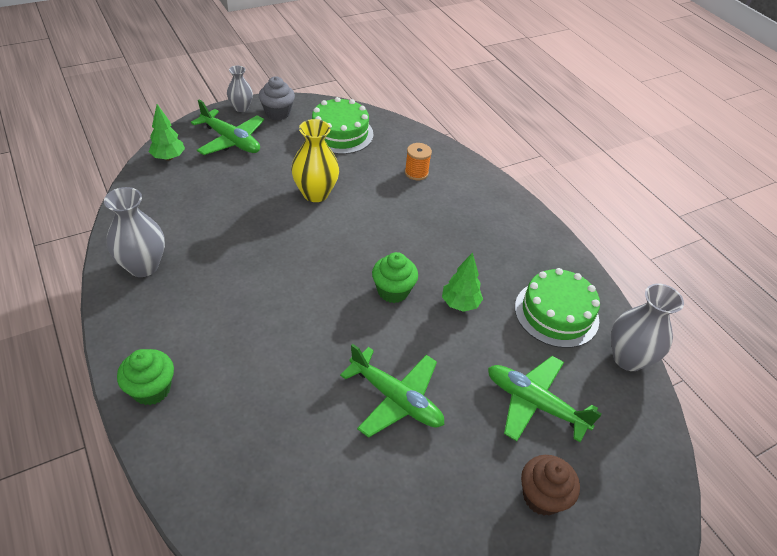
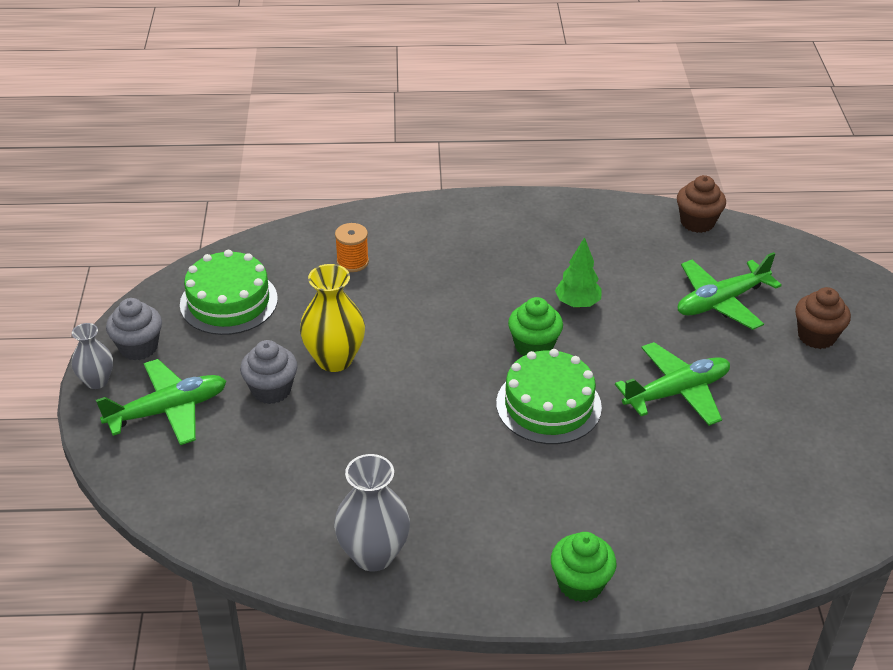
camera: 60 degrees left, 5 degrees down
green tree [149,104,185,161] -> none
green cake [515,268,600,348] -> green cake moved to [496,349,602,444]
grey vase [611,283,684,371] -> brown cupcake [677,175,726,233]
none -> grey cupcake [240,340,298,404]

